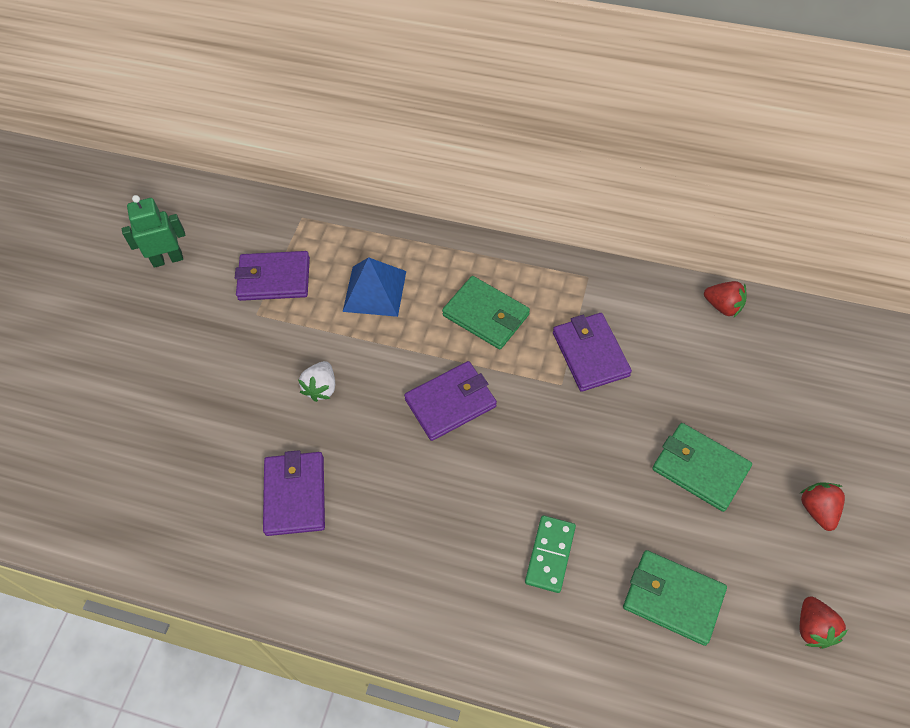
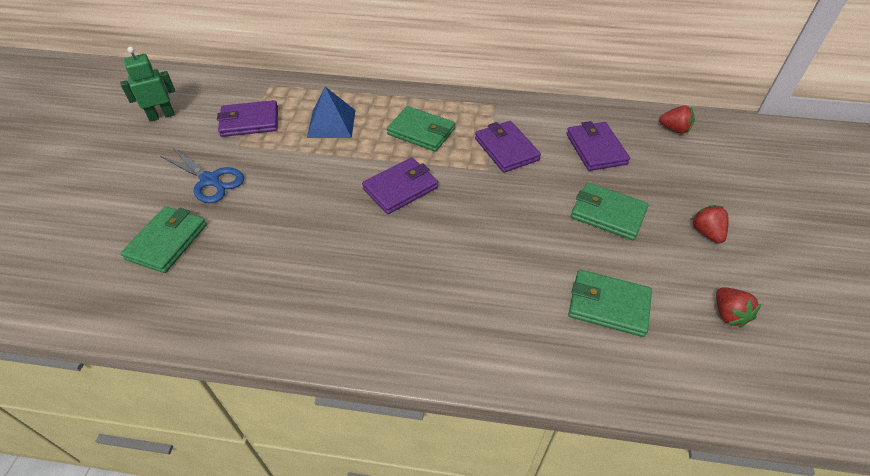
camera: 10 degrees left, 10 degrees down
purple wallet [263,450,325,536] -> purple wallet moved to [566,121,630,171]
white strawberry [298,361,335,402] -> none
green domino [525,515,576,593] -> none
red strawberry [704,281,746,317] -> red strawberry moved to [659,105,695,134]
none -> green wallet [121,206,207,273]
none -> blue scissors [159,147,244,203]

